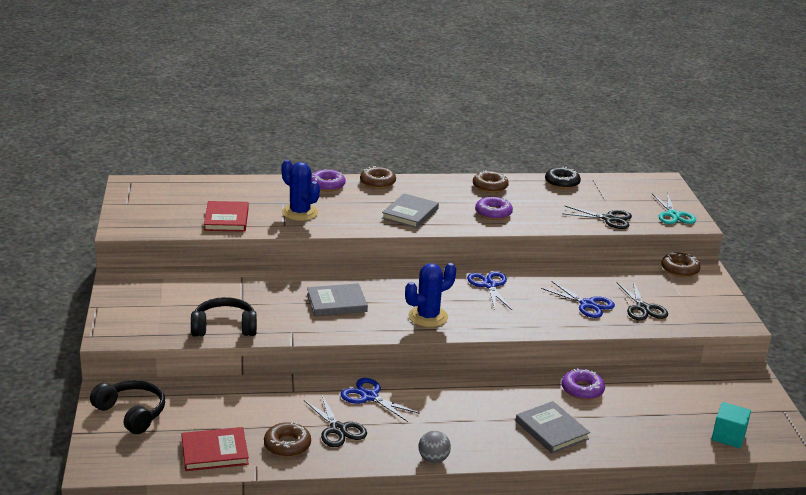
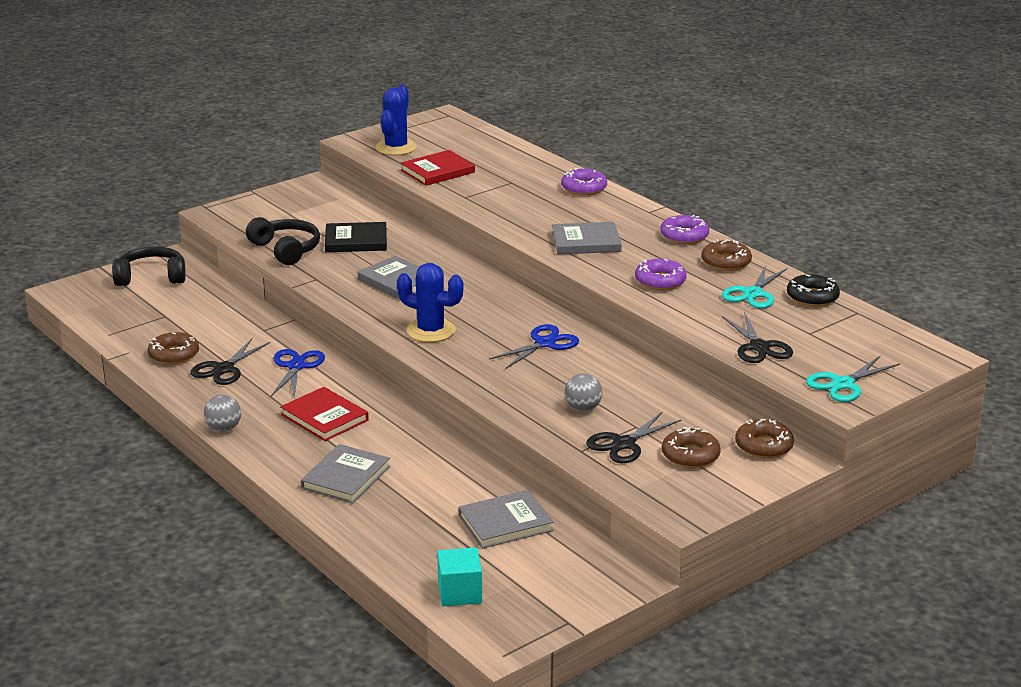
camera: 60 degrees right, 0 degrees up
black headphones [90,380,165,434] -> black headphones turned 105 degrees counterclockwise [112,247,186,286]
red book [181,427,249,471] -> red book moved to [280,387,369,441]
blue cactus [281,160,320,221] -> blue cactus moved to [375,85,417,155]
brown donut [360,166,396,189] -> brown donut moved to [662,427,721,468]
blue scissors [541,281,615,318] -> grey ball [565,373,602,411]
purple donut [562,368,605,400] -> purple donut moved to [660,215,709,244]
none -> black book [325,222,387,252]
none -> grey book [459,490,553,549]
none -> turquoise scissors [722,266,787,309]

